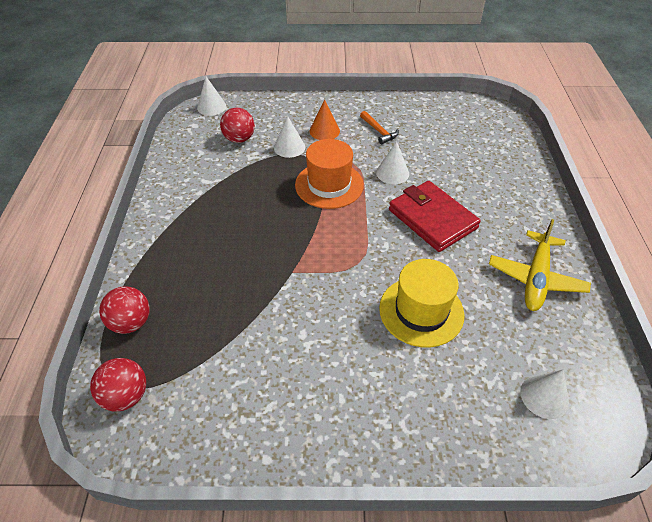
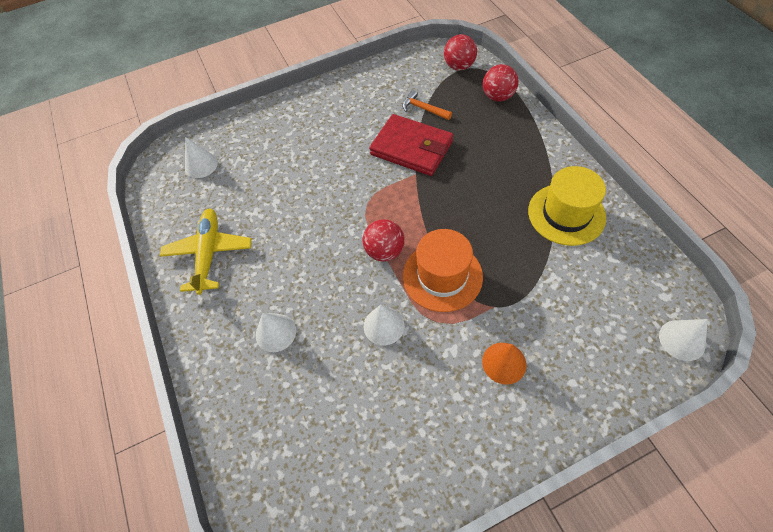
camera: 160 degrees right, 10 degrees up
red ball [220,108,255,143] -> red ball moved to [363,219,405,262]
white cone [274,116,305,158] -> white cone moved to [256,312,296,352]
orange hammer [360,111,399,145] -> orange hammer moved to [402,90,452,120]
yellow hat [379,259,465,347] -> yellow hat moved to [528,166,606,246]
red wallet [389,181,481,252] -> red wallet moved to [369,114,453,176]

